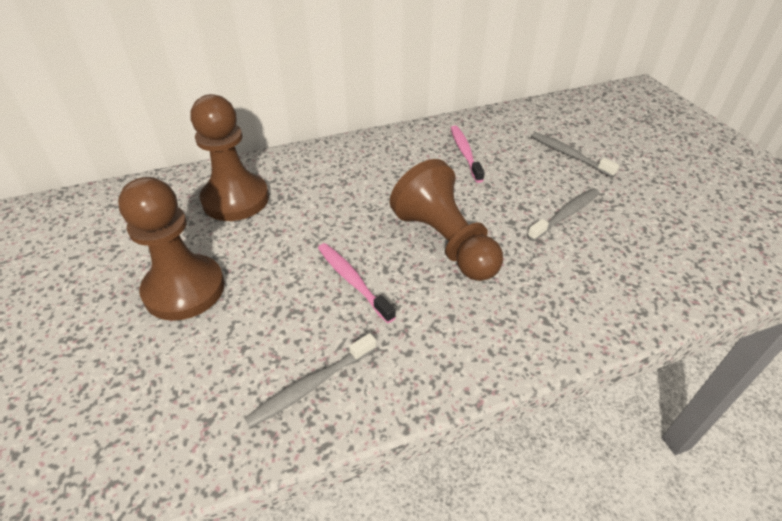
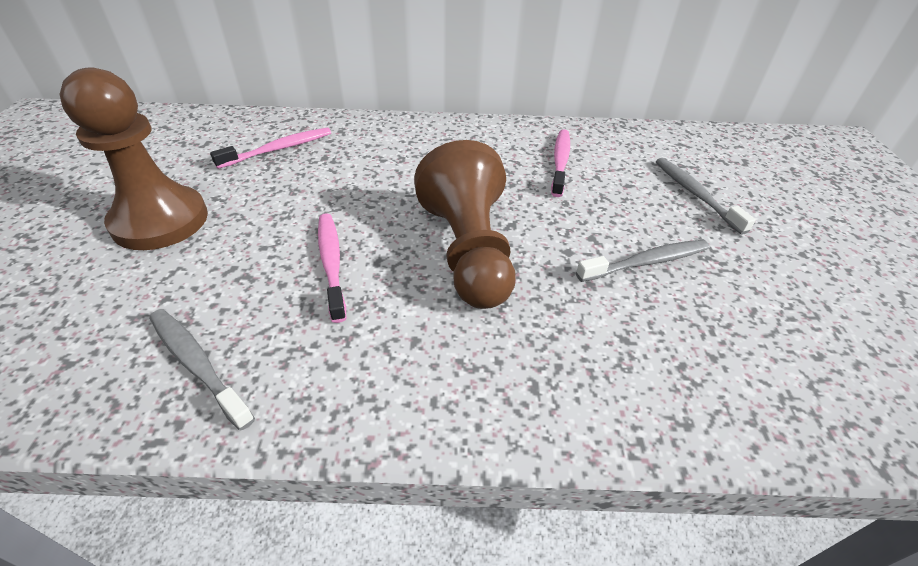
camera: 20 degrees right, 0 degrees up
brown pawn [191,94,269,221] -> pink toothbrush [210,127,331,169]
grey toothbrush [245,333,376,428] -> grey toothbrush turned 60 degrees clockwise [149,309,255,430]

